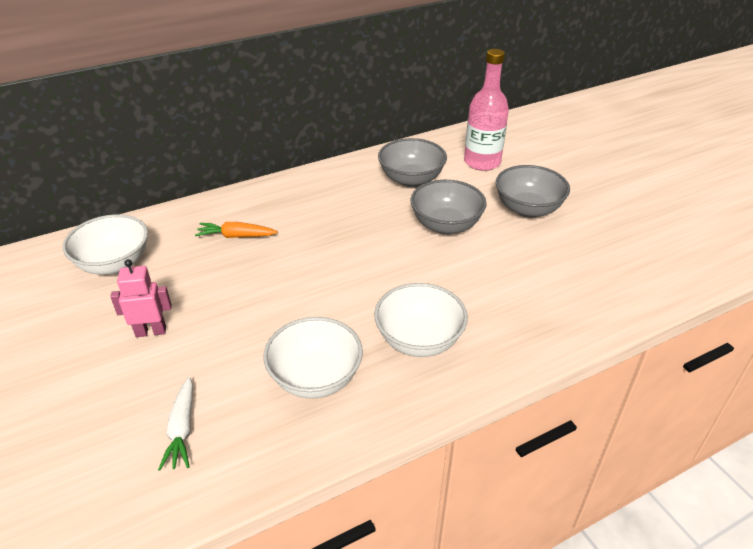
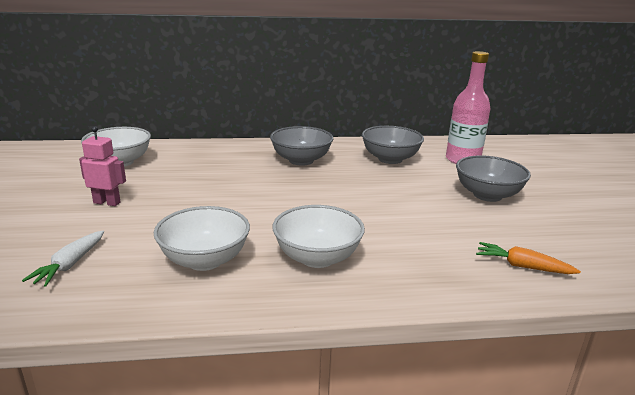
camera: 20 degrees right, 15 degrees down
orange carrot [195,222,278,238] -> orange carrot moved to [476,242,581,274]
grey bowl [411,180,487,234] -> grey bowl moved to [270,126,333,166]

